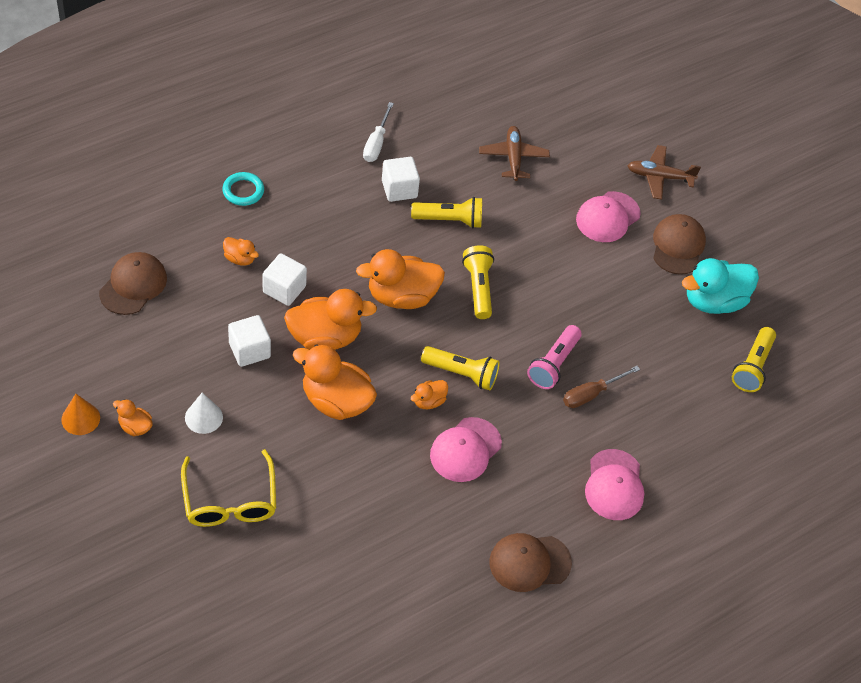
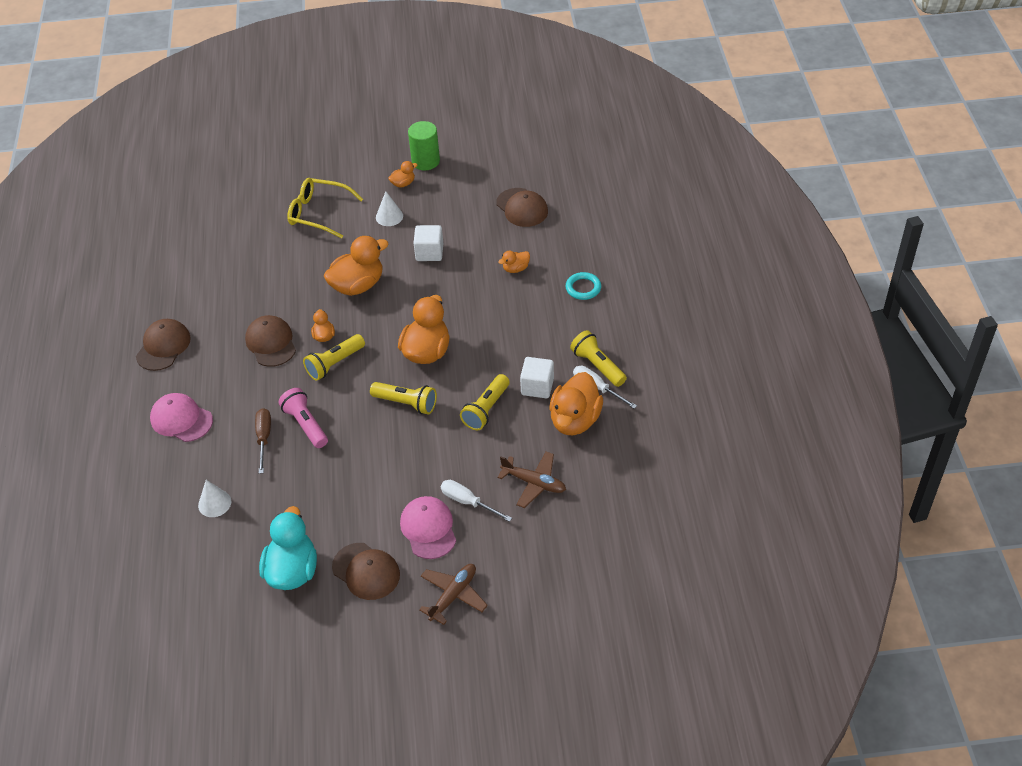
camera: 125 degrees right, 5 degrees down
orange cone [61,394,100,435] -> green cylinder [408,121,440,170]
white cube [262,253,307,306] -> none
orange duck [284,289,377,350] -> orange duck moved to [549,372,603,435]
pink cap [430,417,502,482] -> brown cap [245,315,296,367]
yellow flashlight [732,327,776,392] -> yellow flashlight moved to [570,330,627,387]
none -> white cone [198,480,231,517]
none -> white screwdriver [441,480,512,522]

